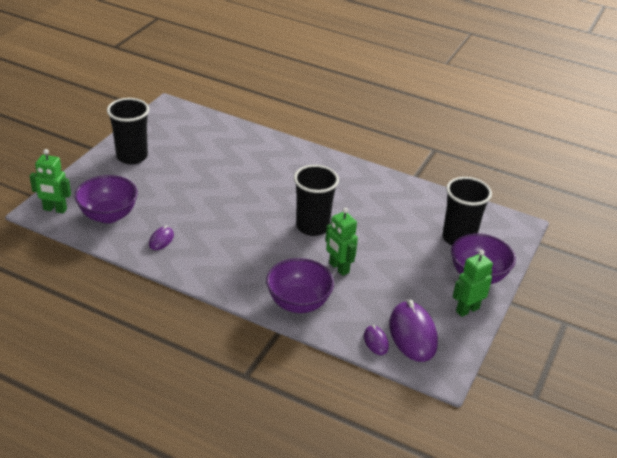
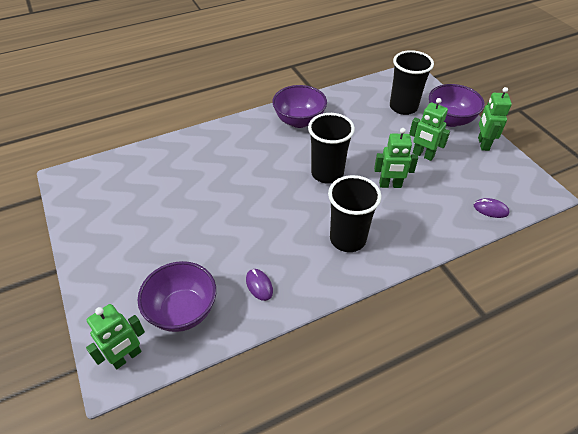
camera: 50 degrees left, 10 degrees up
black cup [107,98,149,164] -> black cup moved to [328,175,381,252]
purple bowl [266,258,334,313] -> purple bowl moved to [272,85,327,128]
purple mouse [389,300,438,362] -> none
none -> green robot [409,98,450,161]

